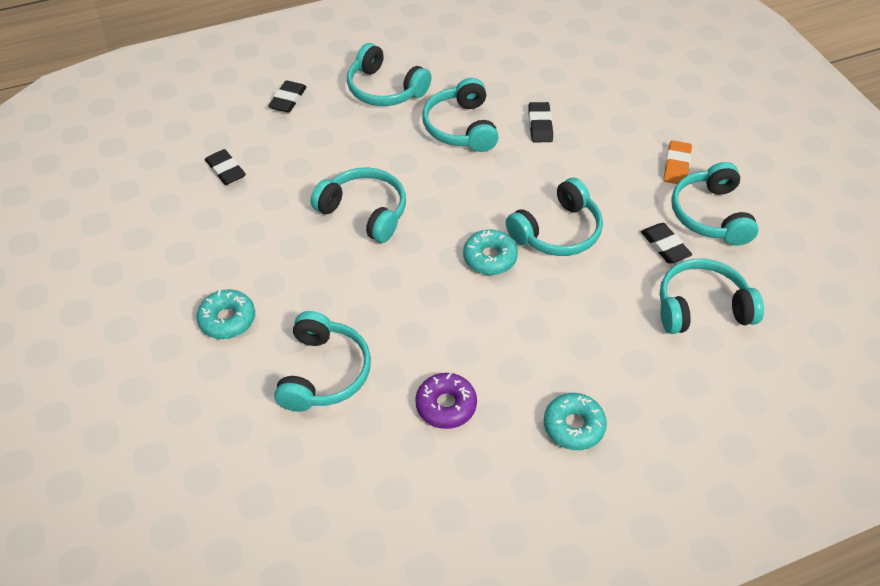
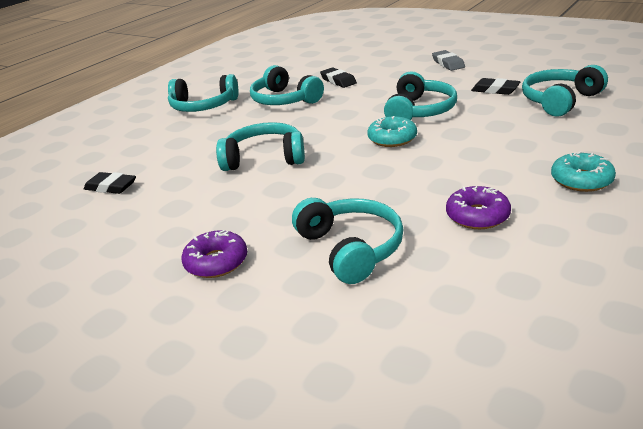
camera: 30 degrees left, 20 degrees down
turquoise donut [197,289,255,339] -> purple donut [181,230,247,278]
black eraser [268,80,307,113] -> none
orange eraser [663,140,692,184] -> grey eraser [432,50,465,71]
turquoise headphones [671,162,759,246] -> none

